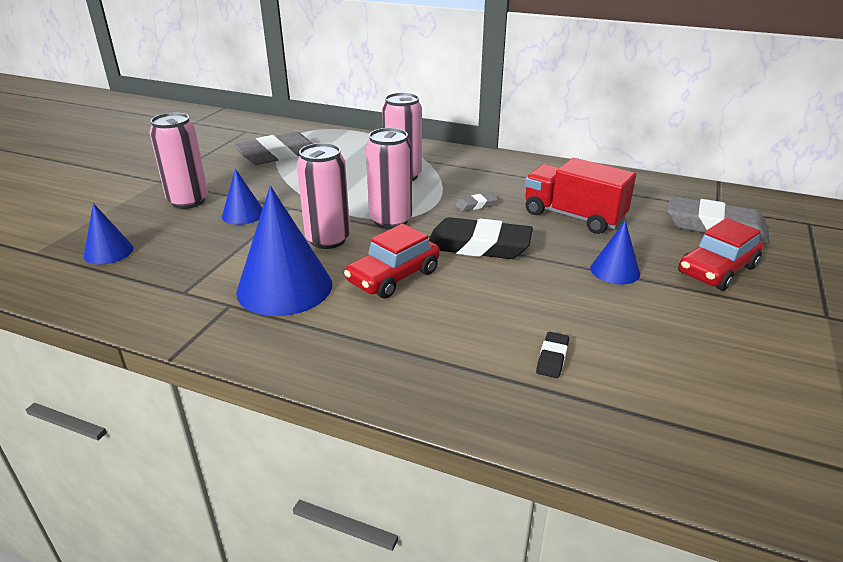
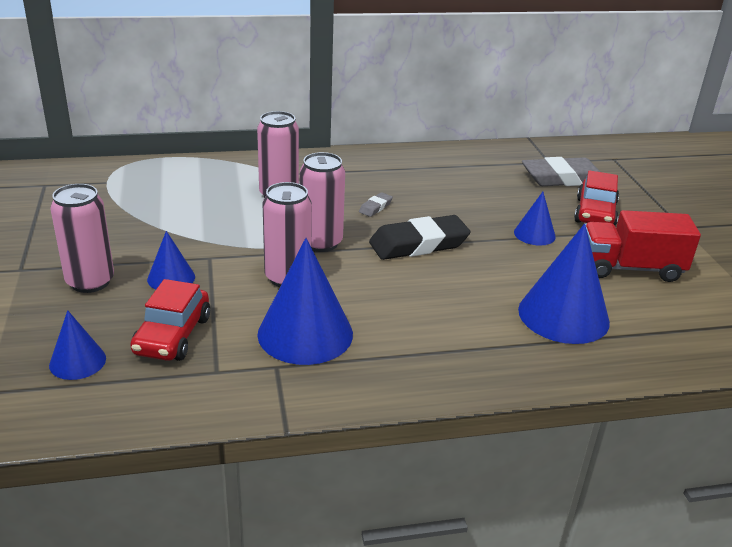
camera: 35 degrees left, 0 degrees up
grey eraser [234,132,313,165] -> none
red car [344,224,440,299] -> red car moved to [130,279,210,361]
red truck [525,158,636,234] -> red truck moved to [585,210,701,282]
black eraser [536,332,569,378] -> blue cone [518,224,610,344]

